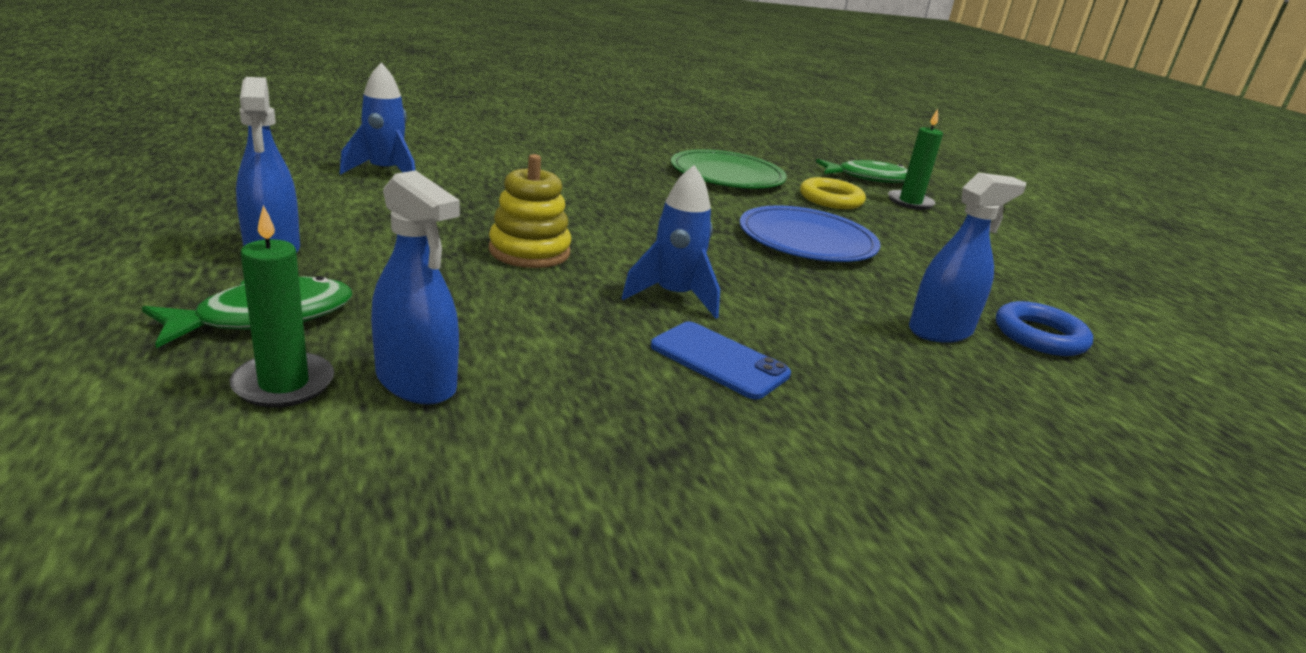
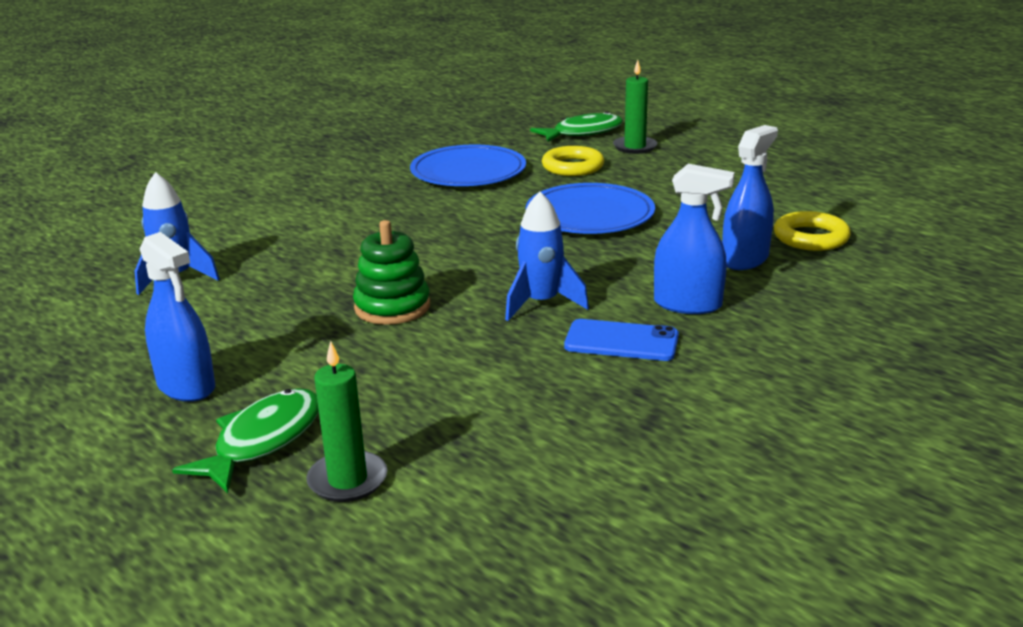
camera: 20 degrees left, 0 degrees up
blue spray bottle [371,170,460,405] -> blue spray bottle moved to [654,164,734,314]
yellow stacking toy [489,154,571,268] -> green stacking toy [353,220,430,325]
green plate [671,149,787,189] -> blue plate [410,145,526,186]
blue ring [996,301,1093,356] -> yellow ring [774,211,851,251]

